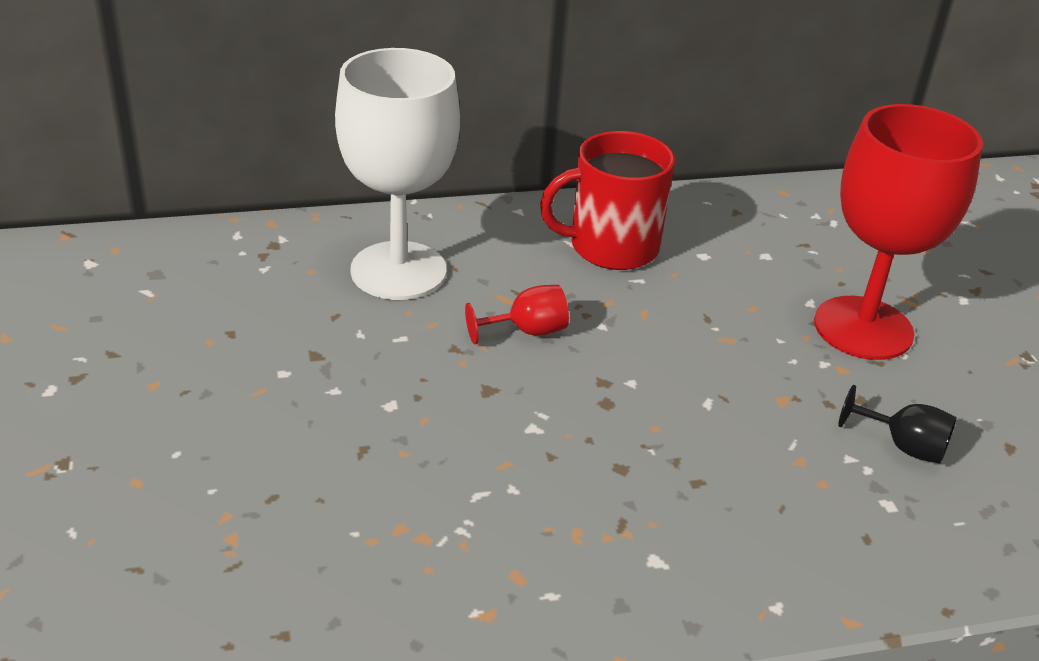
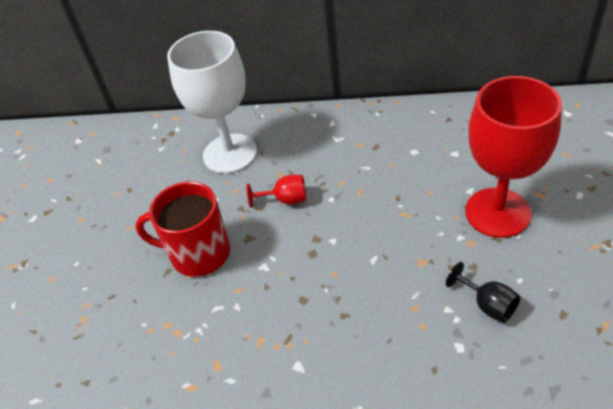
camera: 25 degrees right, 10 degrees up
red mug [540,131,675,270] -> red mug moved to [135,181,230,277]

